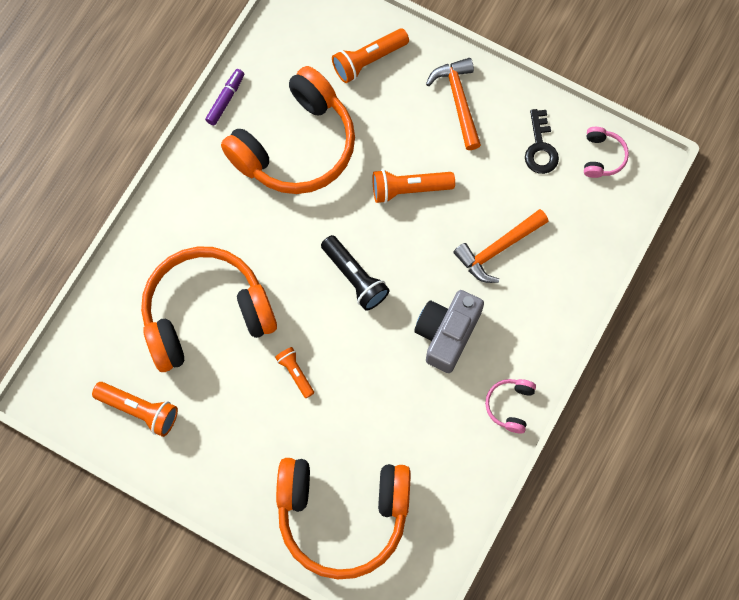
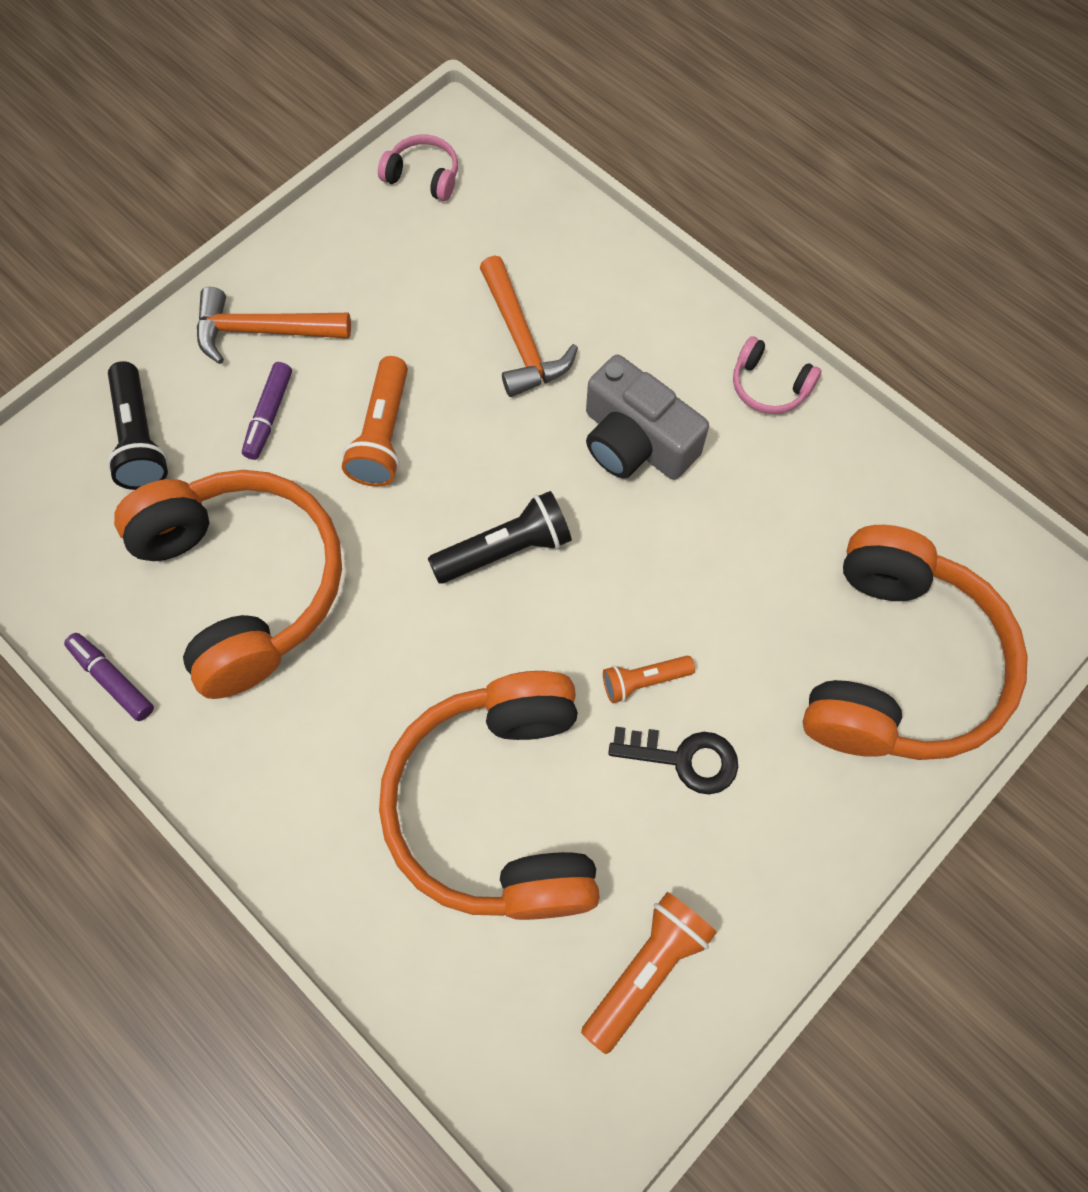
camera: 75 degrees left, 5 degrees down
orange flashlight [332,28,409,83] -> black flashlight [107,361,168,490]
black key [525,109,559,174] -> black key moved to [608,727,738,795]
none -> purple marker [242,362,292,460]

